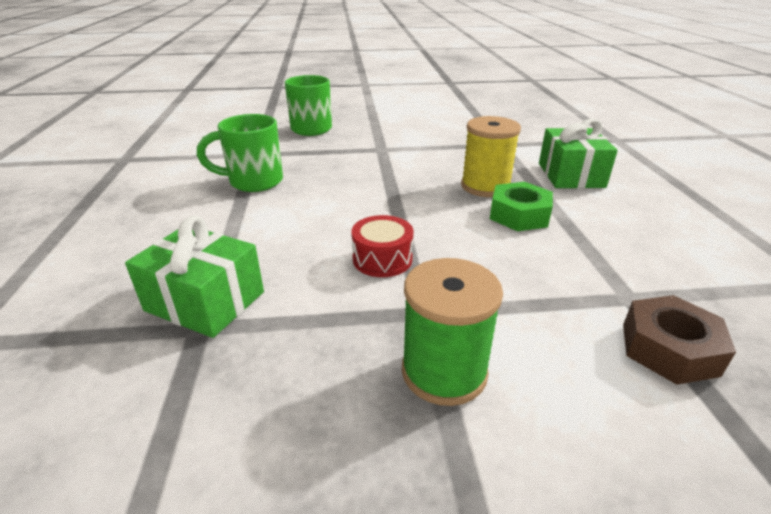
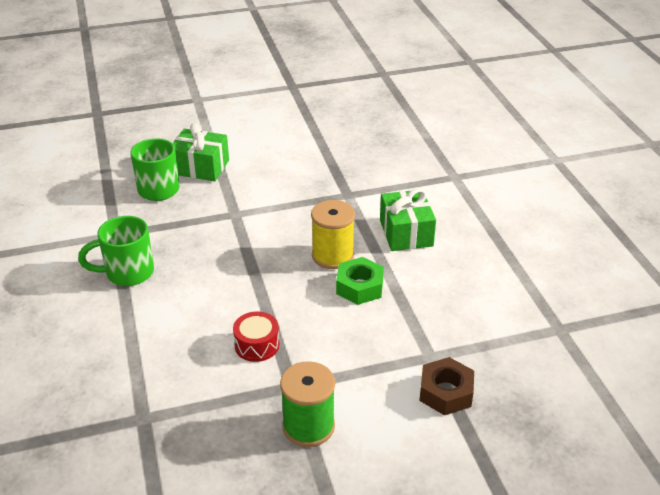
camera: 10 degrees left, 5 degrees up
green gift [125,216,264,338] -> green gift moved to [172,123,229,181]

